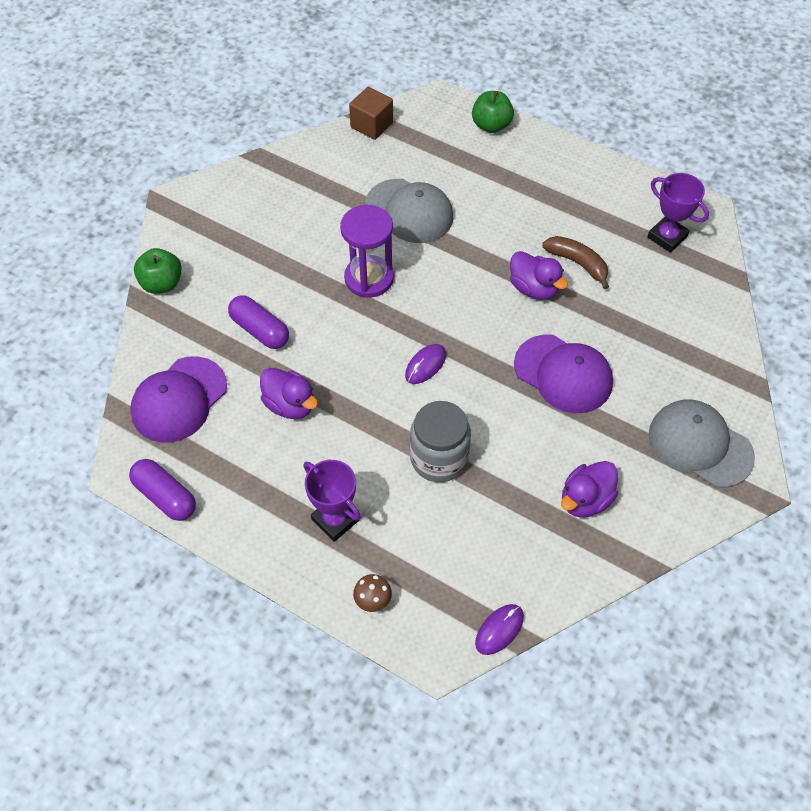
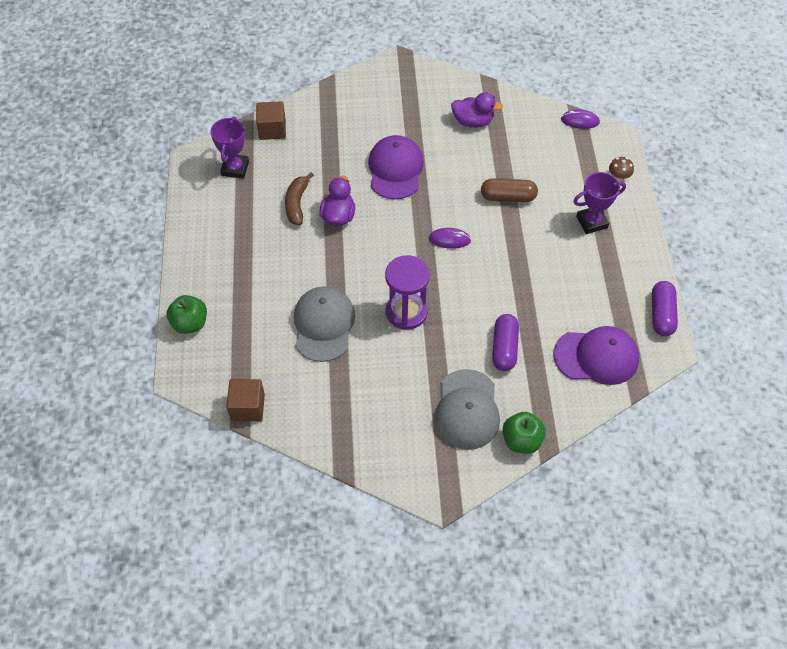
camera: 125 degrees left, 0 degrees up
purple duck [260,368,318,419] -> none
purple trophy [303,460,361,542] -> purple trophy turned 60 degrees clockwise [573,172,626,234]
grey jar [410,401,471,482] -> brown capsule [481,179,538,202]
grey cap [649,400,755,488] -> grey cap moved to [435,369,500,450]
none -> brown cube [256,101,286,140]

